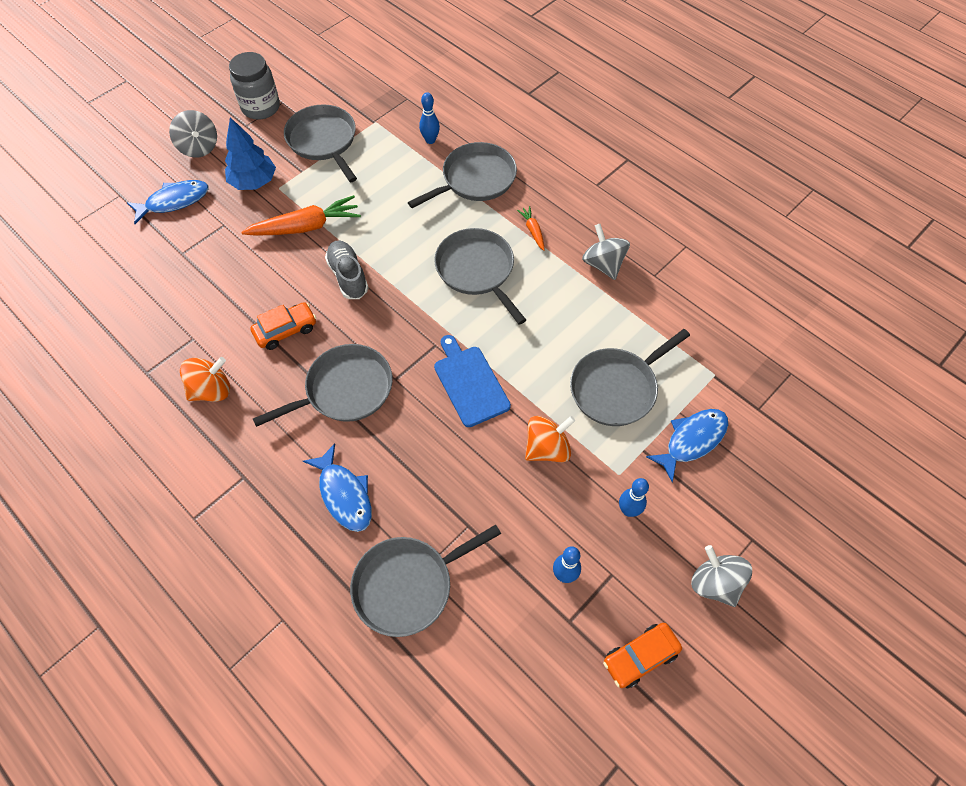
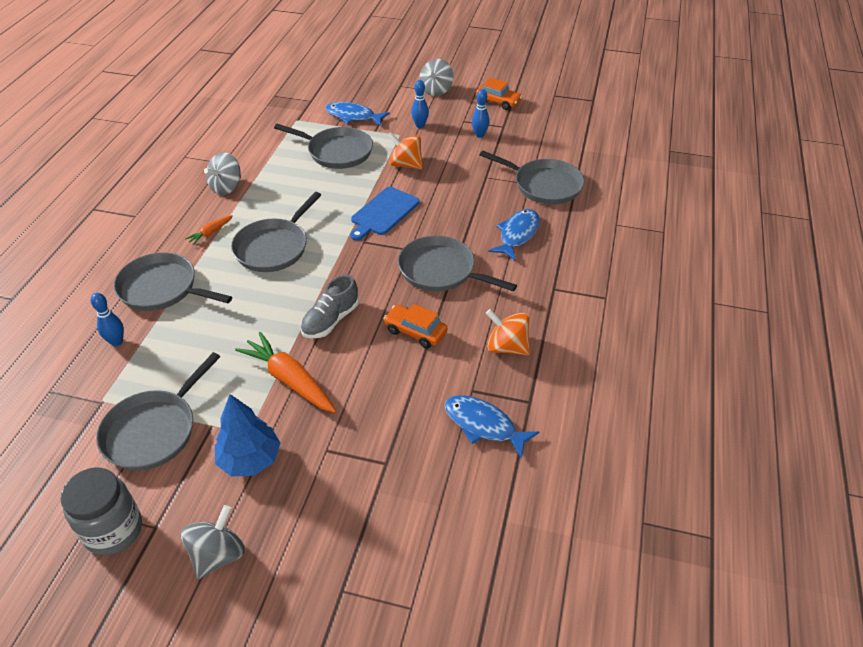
camera: 120 degrees left, 15 degrees down
blue fish [127,180,208,224] -> blue fish moved to [444,395,539,459]

